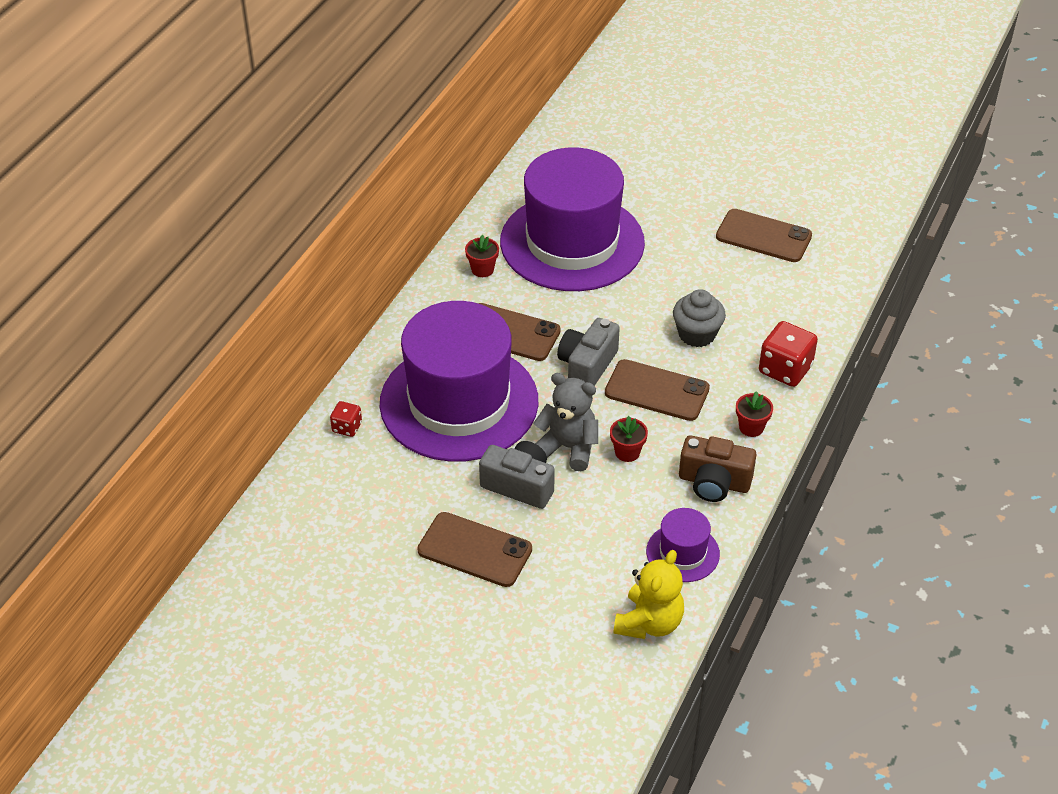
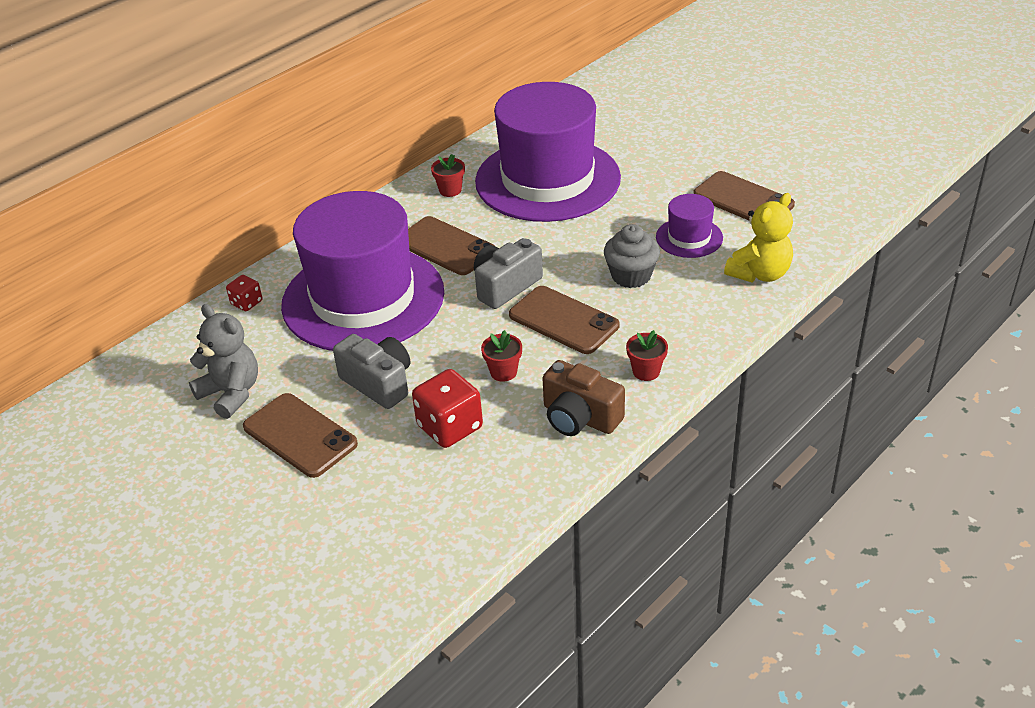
camera: 20 degrees right, 5 degrees down
grey teddy bear [533,373,598,471] -> grey teddy bear moved to [189,304,258,419]
yellow teddy bear [614,550,684,639] -> yellow teddy bear moved to [724,193,793,282]
purple hat [646,508,720,582] -> purple hat moved to [656,194,723,258]
red dice [759,321,818,387] -> red dice moved to [412,369,483,448]

